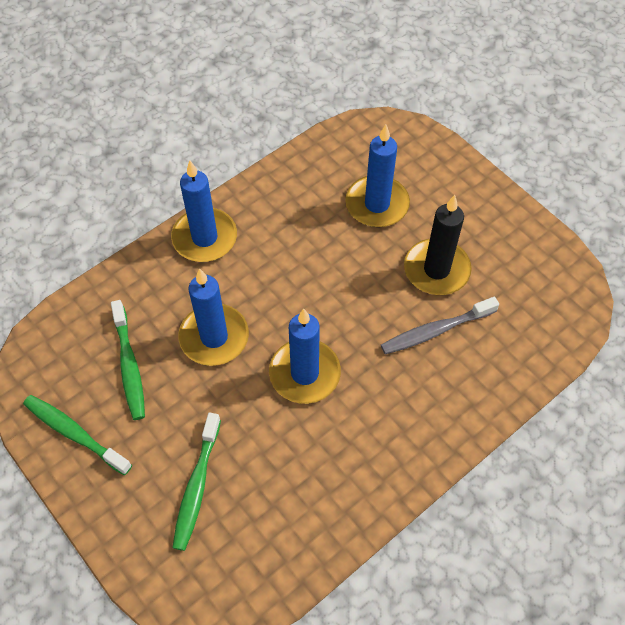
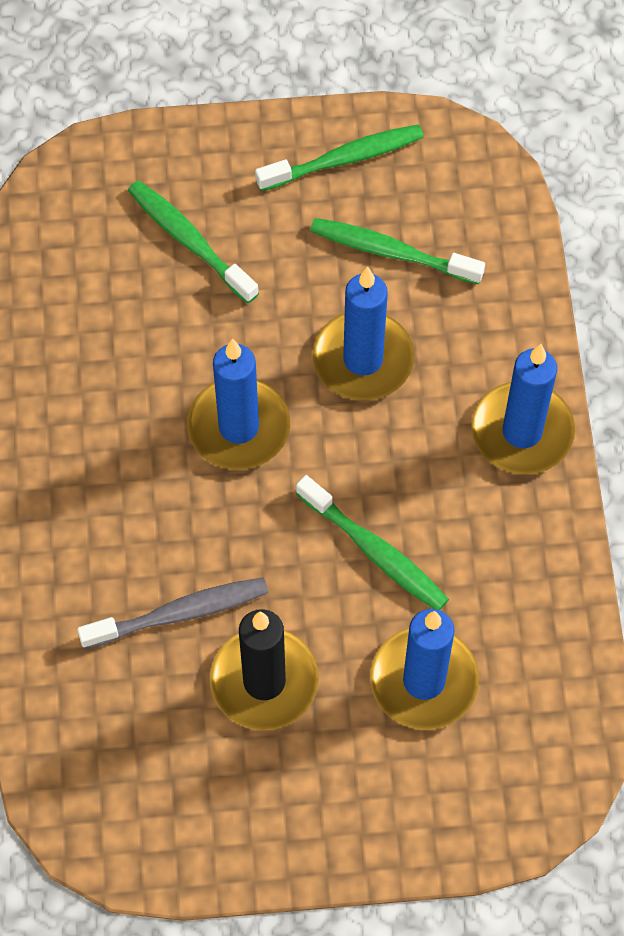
camera: 125 degrees right, 5 degrees up
grey toothbrush [381,297,499,354] -> grey toothbrush turned 60 degrees clockwise [77,577,268,649]
none -> green toothbrush [296,475,449,610]

